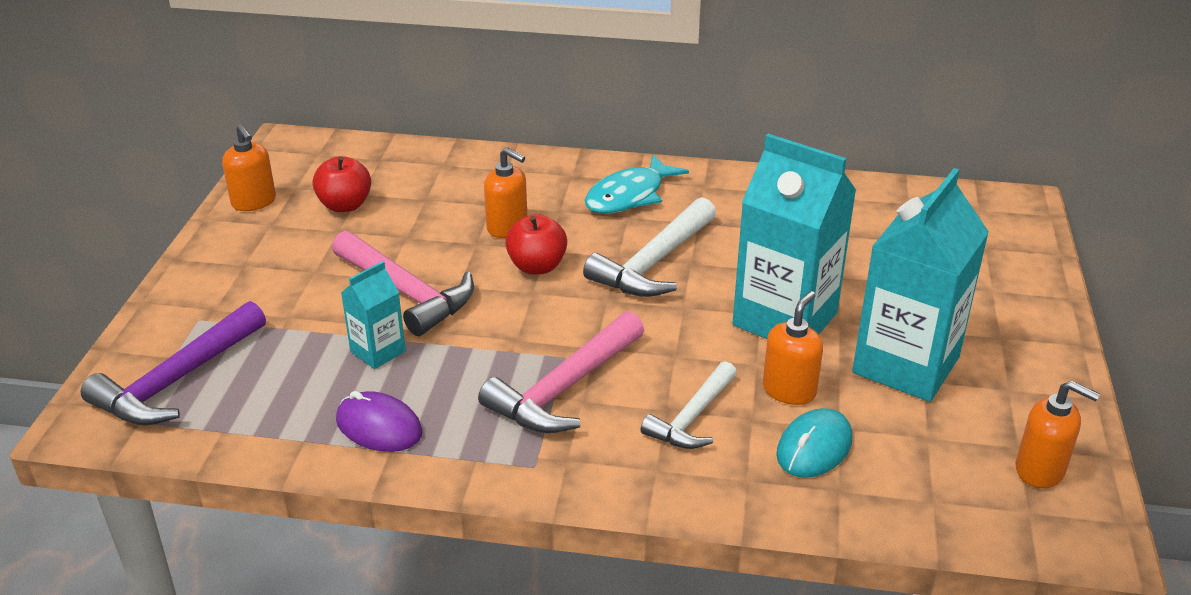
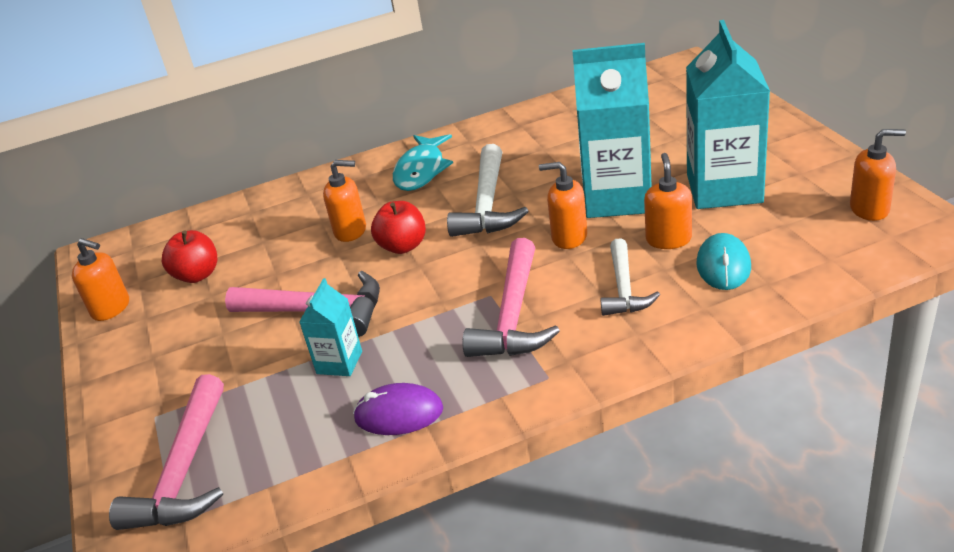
camera: 25 degrees left, 0 degrees up
purple hammer [81,301,266,425] -> pink hammer [109,374,224,530]
none -> orange soap dispenser [539,162,587,249]

